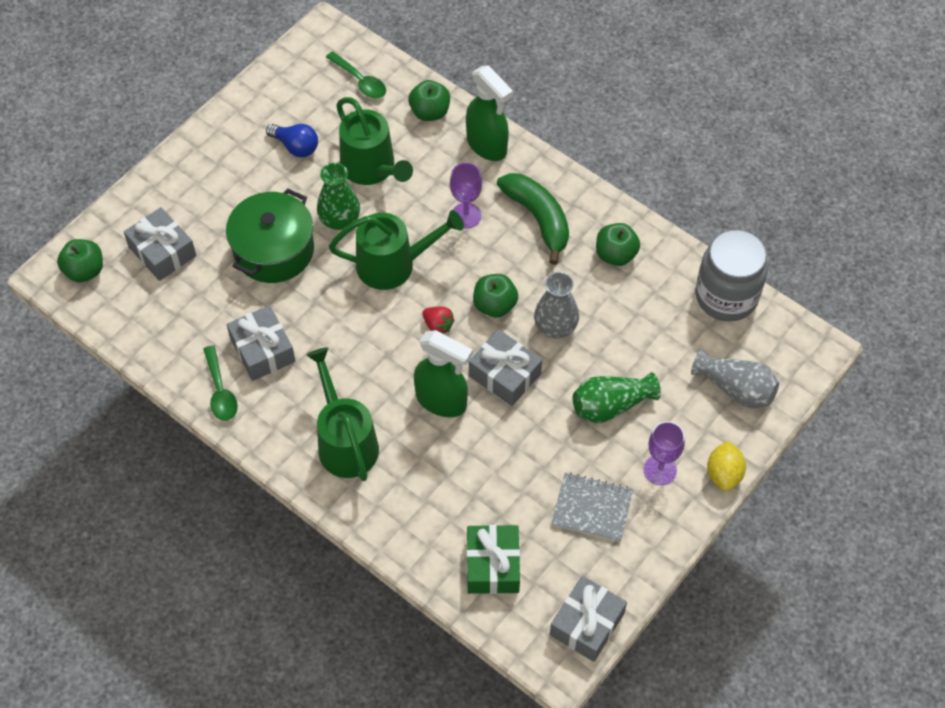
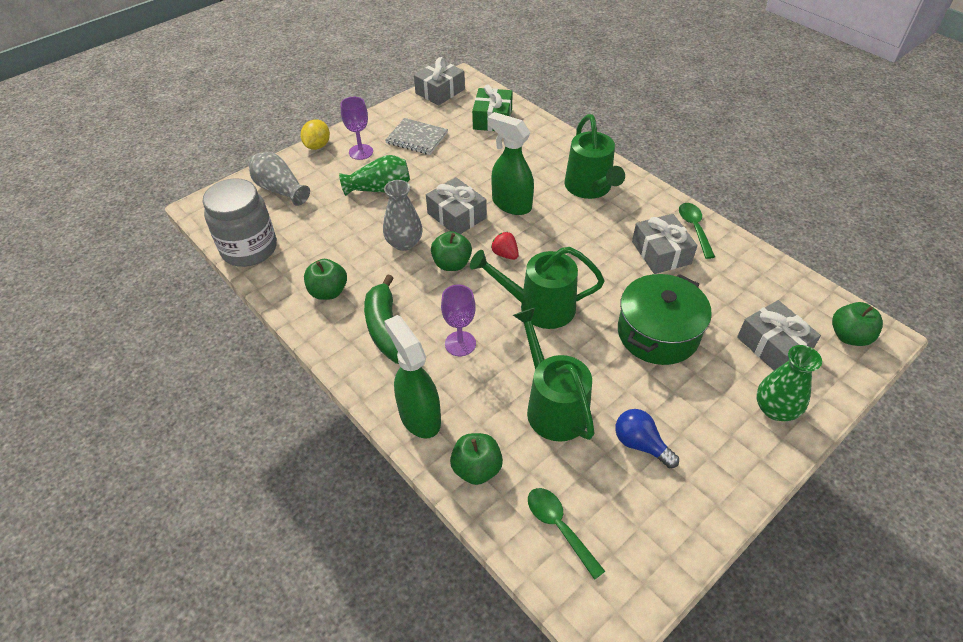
camera: 170 degrees left, 10 degrees down
green vase [317,163,360,230] -> green vase moved to [756,345,822,421]

